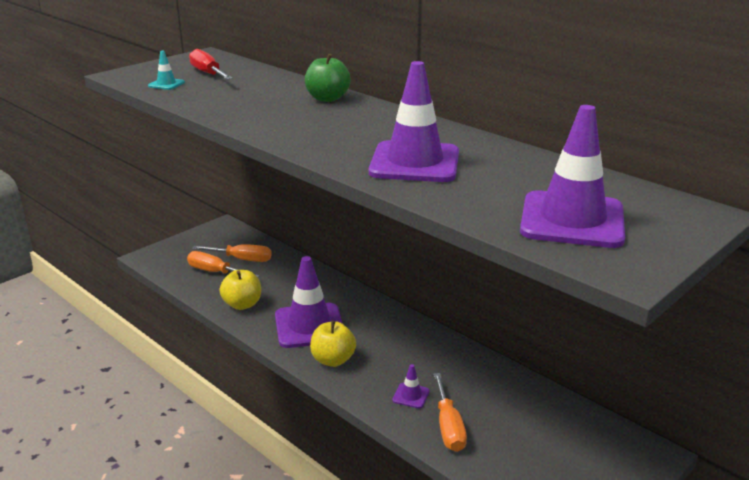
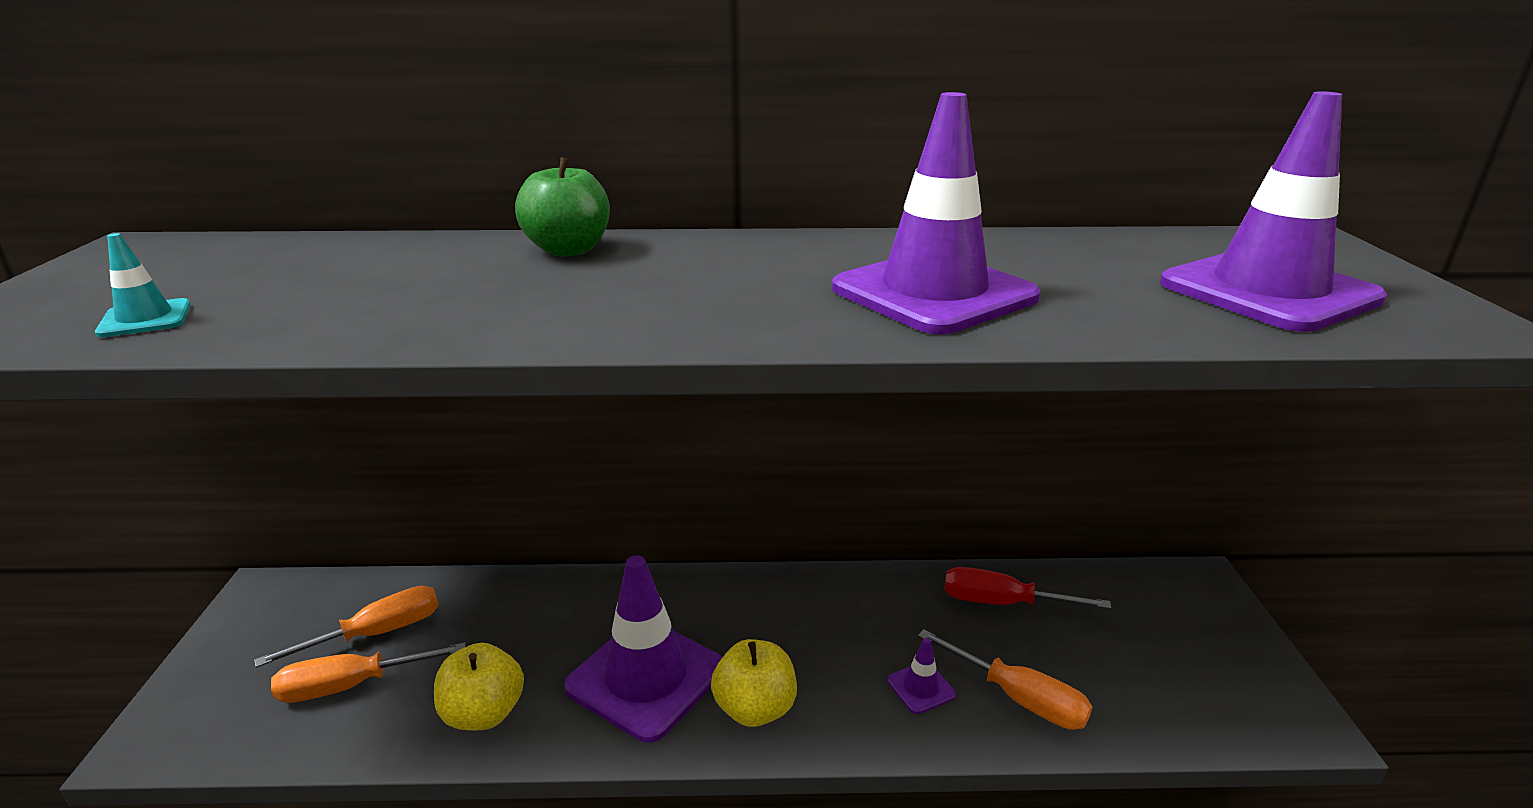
camera: 45 degrees left, 0 degrees up
red screwdriver [189,49,233,80] -> red screwdriver moved to [945,567,1111,609]

